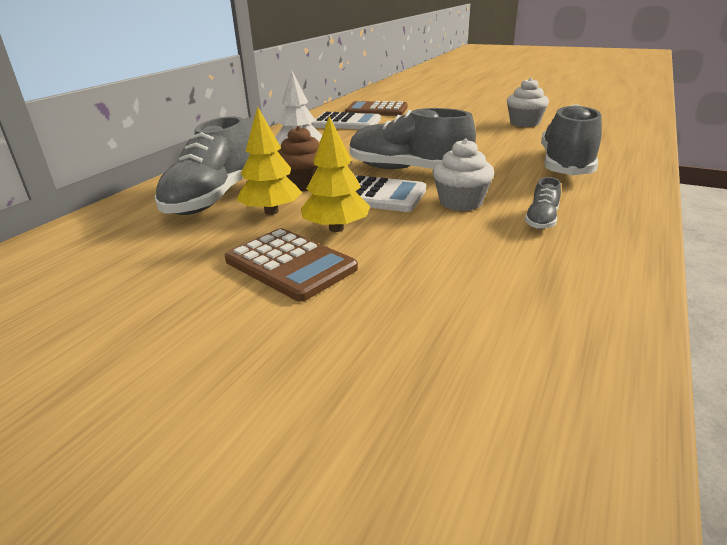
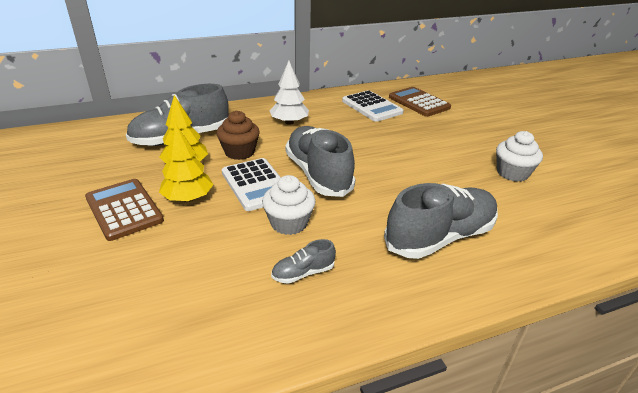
camera: 40 degrees right, 5 degrees up
brown calculator [225,228,358,302] -> brown calculator turned 150 degrees clockwise [85,179,164,241]

